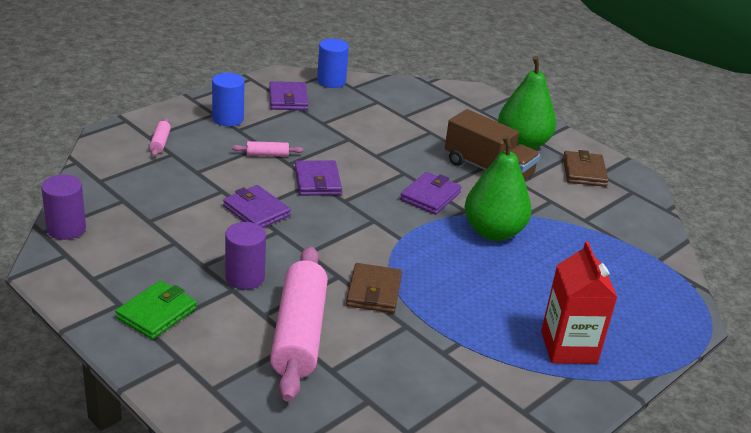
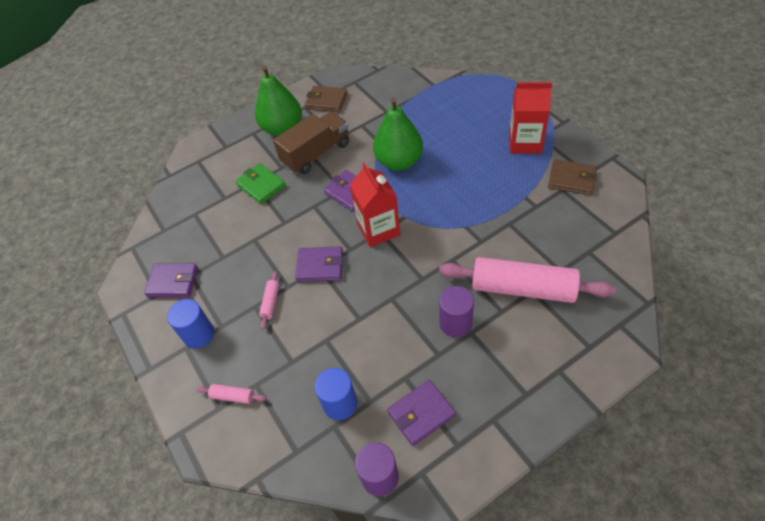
camera: 70 degrees left, 20 degrees up
green wallet [115,281,197,340] -> green wallet moved to [235,163,286,204]
purple wallet [223,185,291,228] -> purple wallet moved to [387,380,456,446]
blue cylinder [317,39,349,88] -> blue cylinder moved to [315,368,357,420]
brown wallet [346,263,402,313] -> brown wallet moved to [548,160,597,195]
none -> red carton [350,162,400,247]

